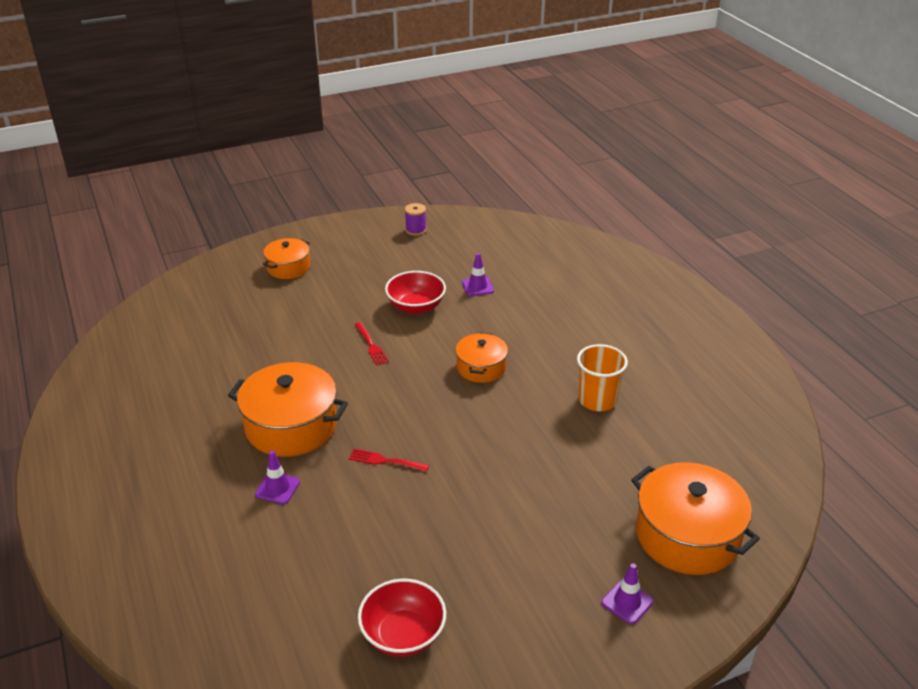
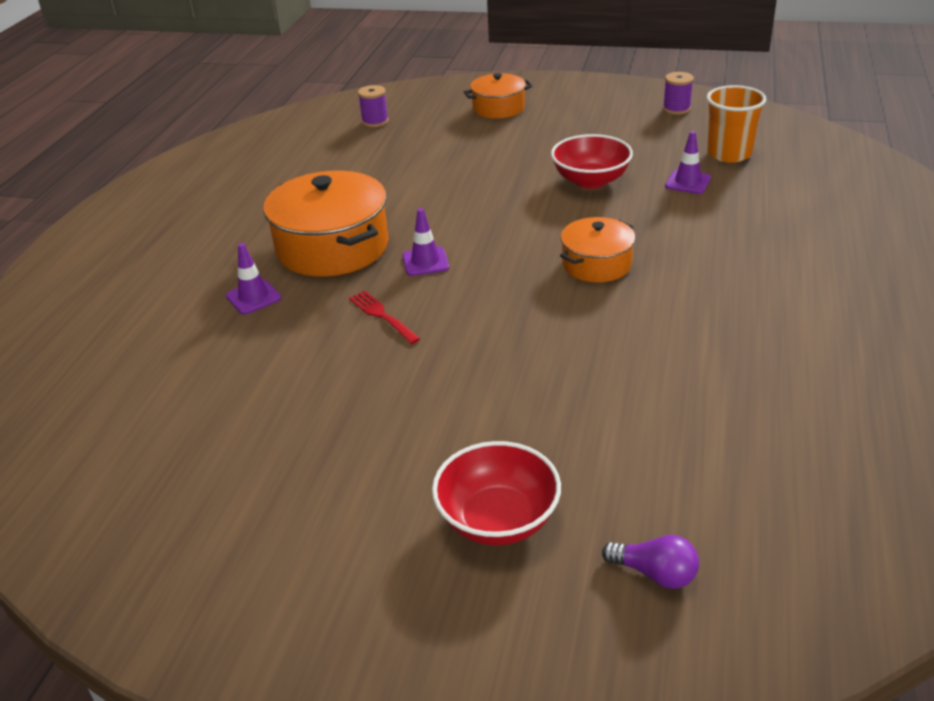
camera: 40 degrees right, 0 degrees up
red fork [355,322,389,365] -> none
red bowl [358,579,446,657] -> red bowl moved to [432,441,561,546]
orange cup [577,344,628,411] -> orange cup moved to [706,85,767,163]
purple traffic cone [601,563,654,624] -> purple traffic cone moved to [402,208,449,276]
orange pot [631,462,760,575] -> purple light bulb [602,535,699,589]
none -> purple spool [358,85,389,127]

